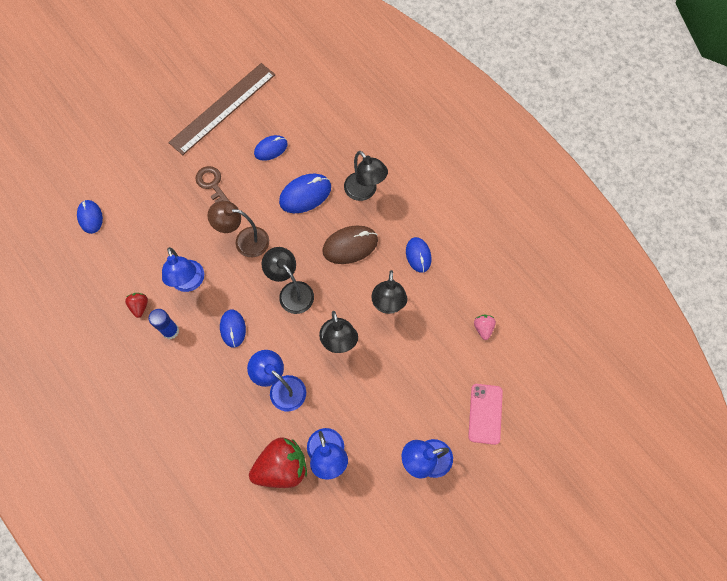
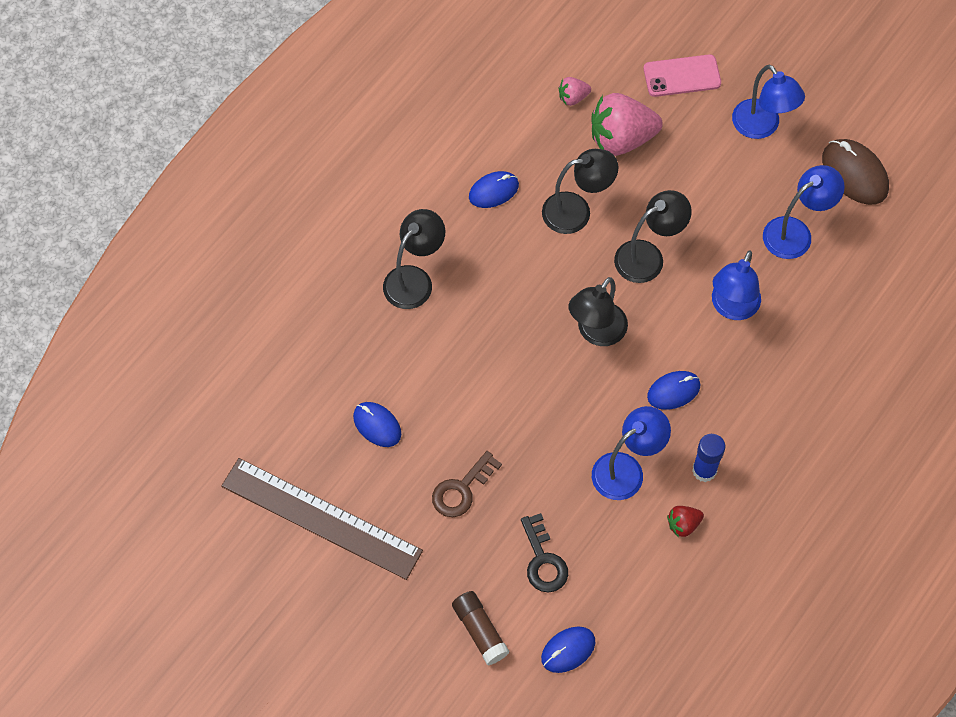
camera: 105 degrees left, 5 degrees down
brown lamp [207,201,269,257] -> none
red strawberry [249,437,307,488] -> none
blue mouse [279,174,331,213] -> none
brown mouse [322,225,378,264] -> brown mouse moved to [822,139,889,205]
none -> brown glue stick [452,591,510,665]
none -> black key [521,513,568,593]
none -> pink strawberry [592,93,663,156]

